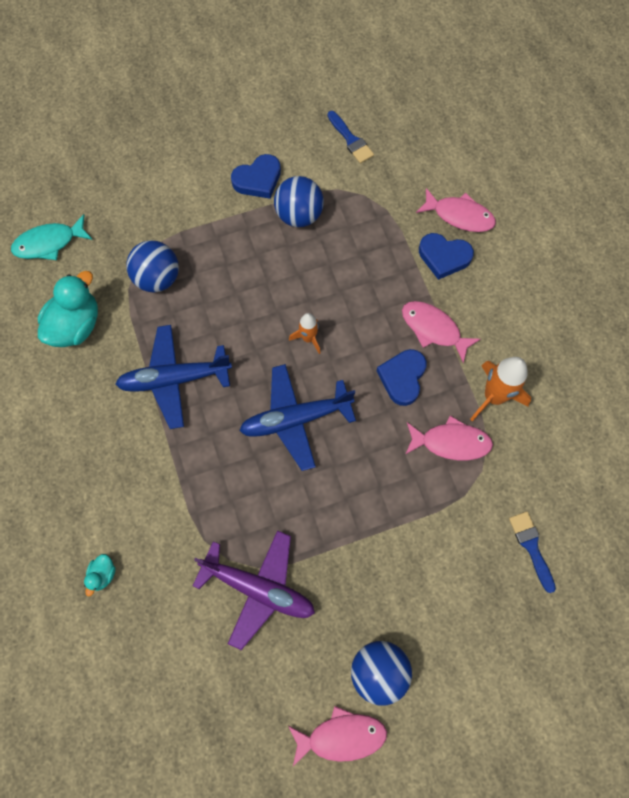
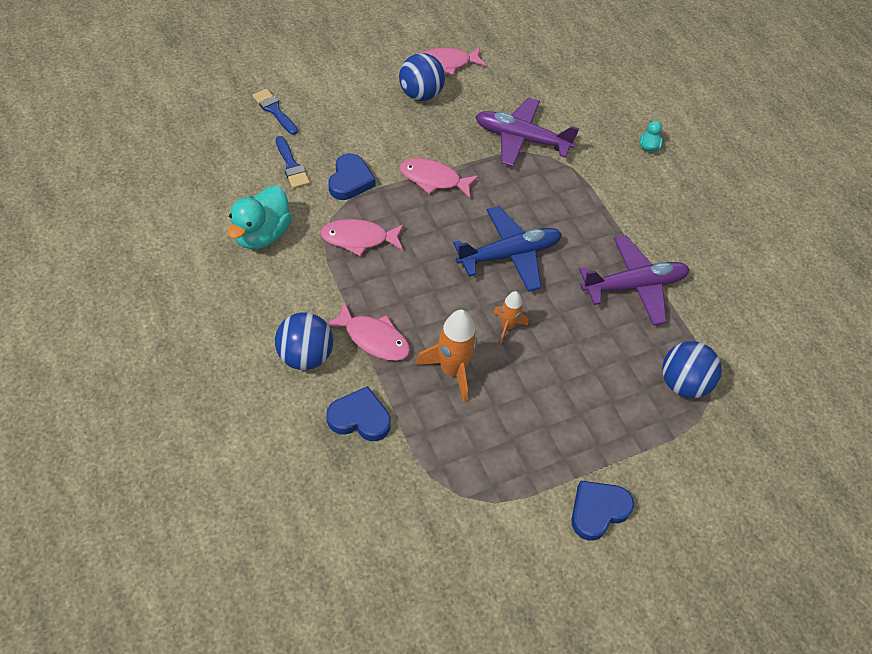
camera: 170 degrees right, 15 degrees down
turquoise fish [11,214,93,260] -> none
turquoise duck [37,271,98,347] -> turquoise duck moved to [228,186,292,249]
blue plane [116,325,232,429] -> purple plane [579,235,690,325]
blue ball [274,176,324,227] -> blue ball moved to [275,312,333,370]
blue brush [328,111,374,164] -> blue brush moved to [252,89,298,135]
blue heart [377,349,427,406] -> blue heart moved to [328,153,376,200]
pink fish [416,188,496,232] -> pink fish moved to [400,158,479,198]
orange rocket [470,357,531,421] -> orange rocket moved to [415,310,478,403]

